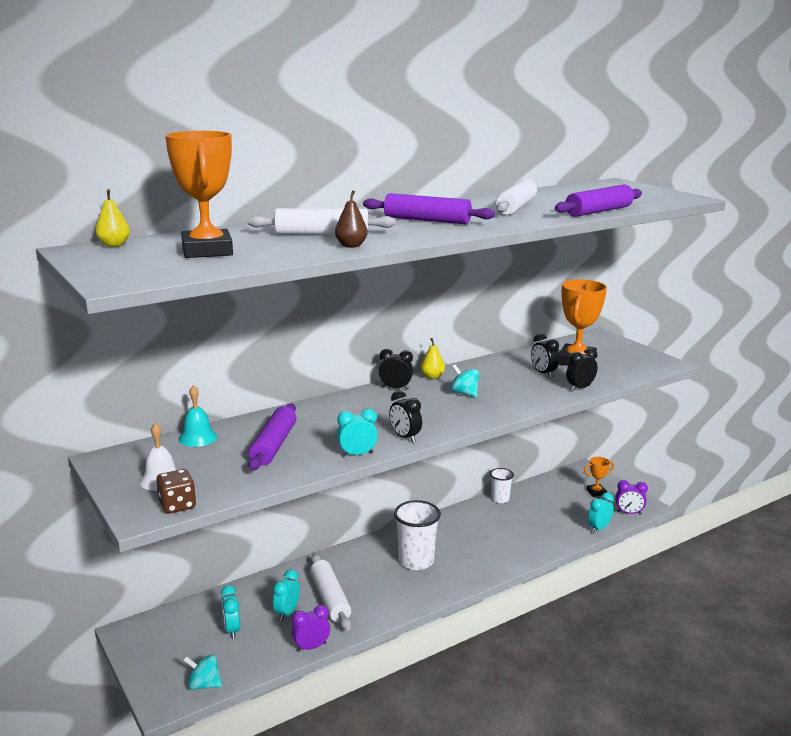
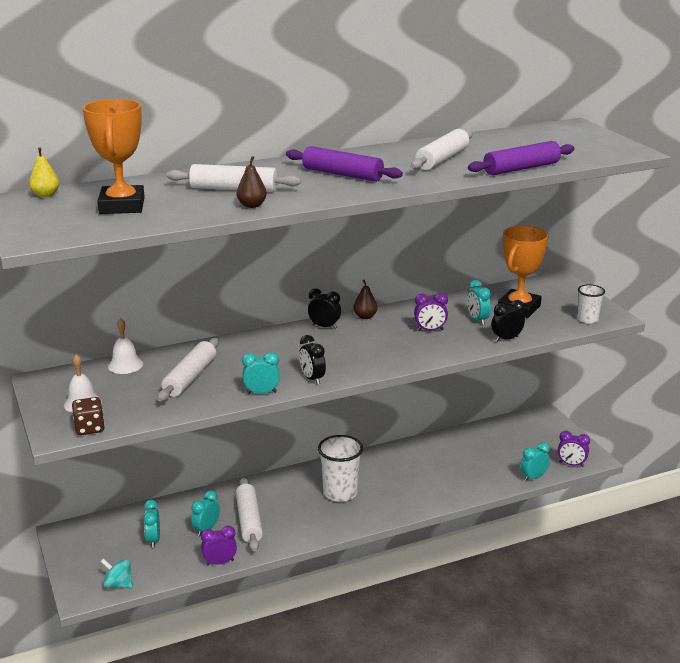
camera: 10 degrees right, 5 degrees up
turquoise bell [178,385,217,447] -> white bell [108,318,143,374]
purple rolling pin [248,403,297,471] -> white rolling pin [157,338,219,402]
yellow pear [421,338,445,379] -> brown pear [353,279,378,319]
turquoise spinning top [450,365,479,398] -> none
white cup [490,468,514,503] -> white cup moved to [578,284,605,324]
black clock [531,333,559,378] -> turquoise clock [467,280,491,325]
orange trophy [584,457,614,497] -> none
none -> purple clock [414,293,448,331]

